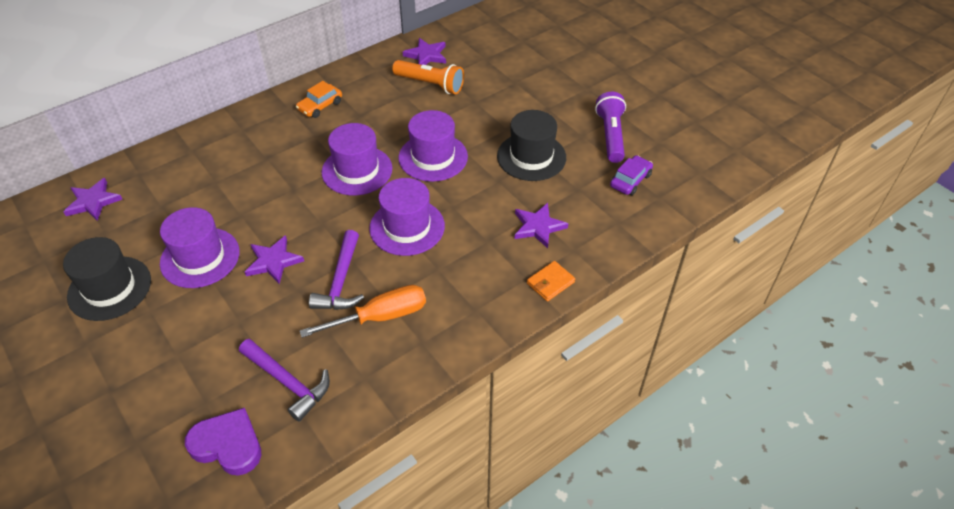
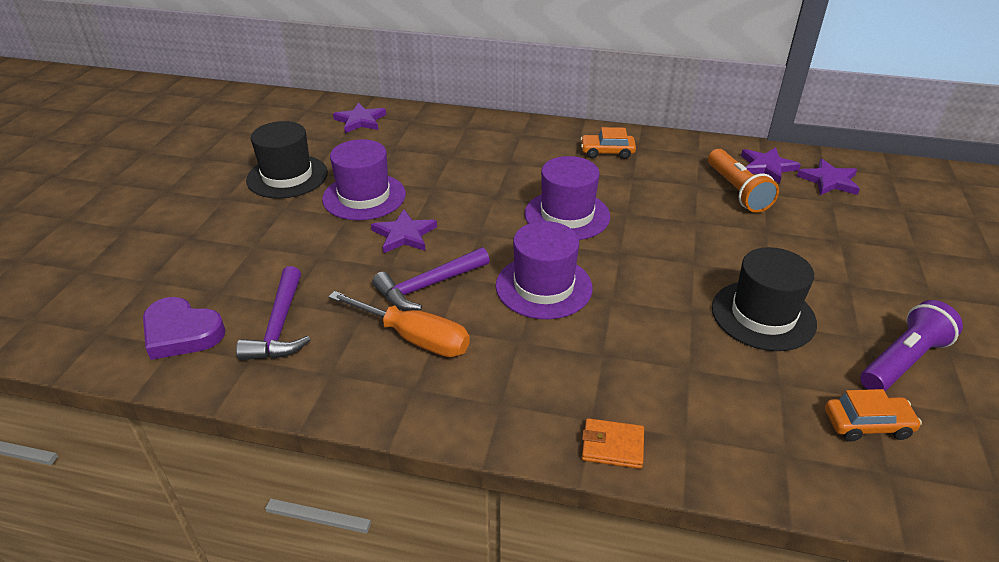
camera: 50 degrees right, 10 degrees down
purple heart [185,408,261,476] -> purple heart turned 135 degrees clockwise [143,297,226,360]
purple hat [398,110,468,182] -> none
purple star [514,203,568,248] -> purple star moved to [797,159,860,195]
purple car [610,155,653,195] -> orange car [825,389,922,442]

